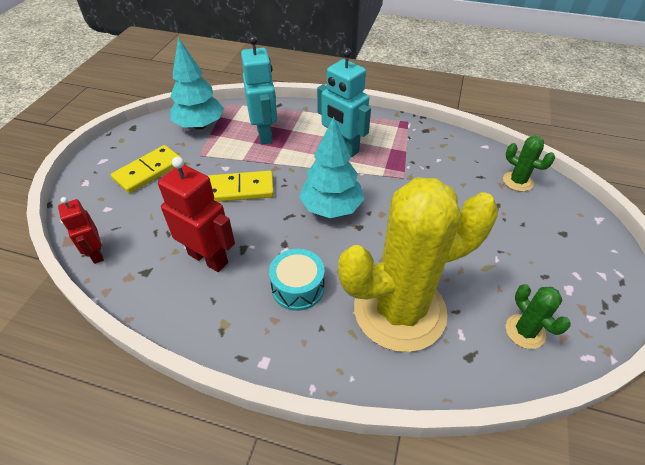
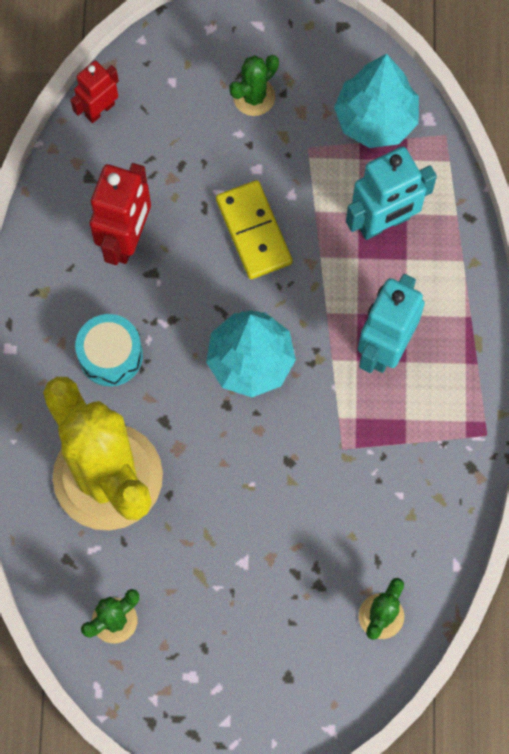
camera: 75 degrees right, 25 degrees up
yellow domino [111,145,180,194] -> green cactus [229,55,279,116]

